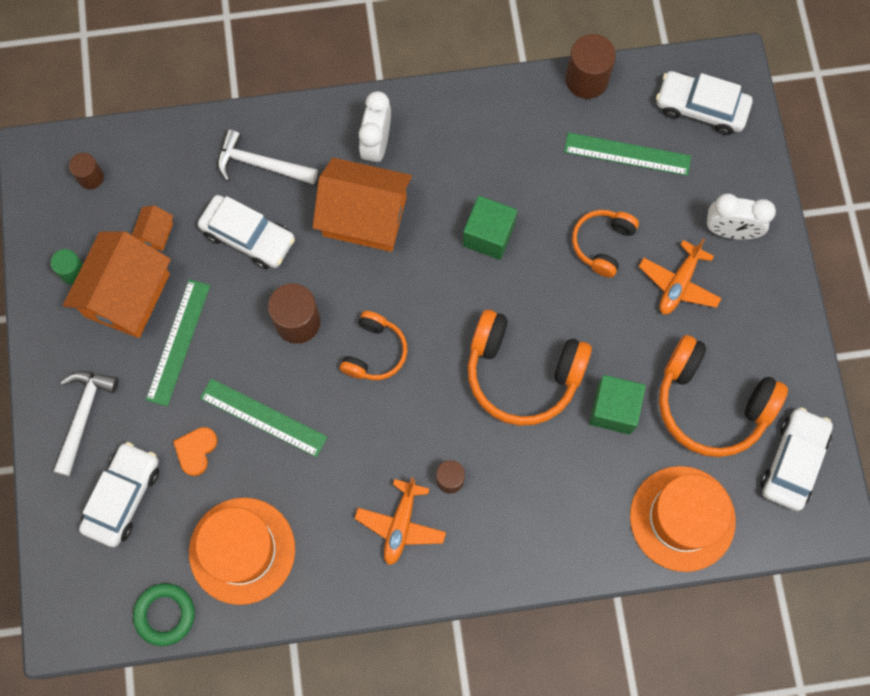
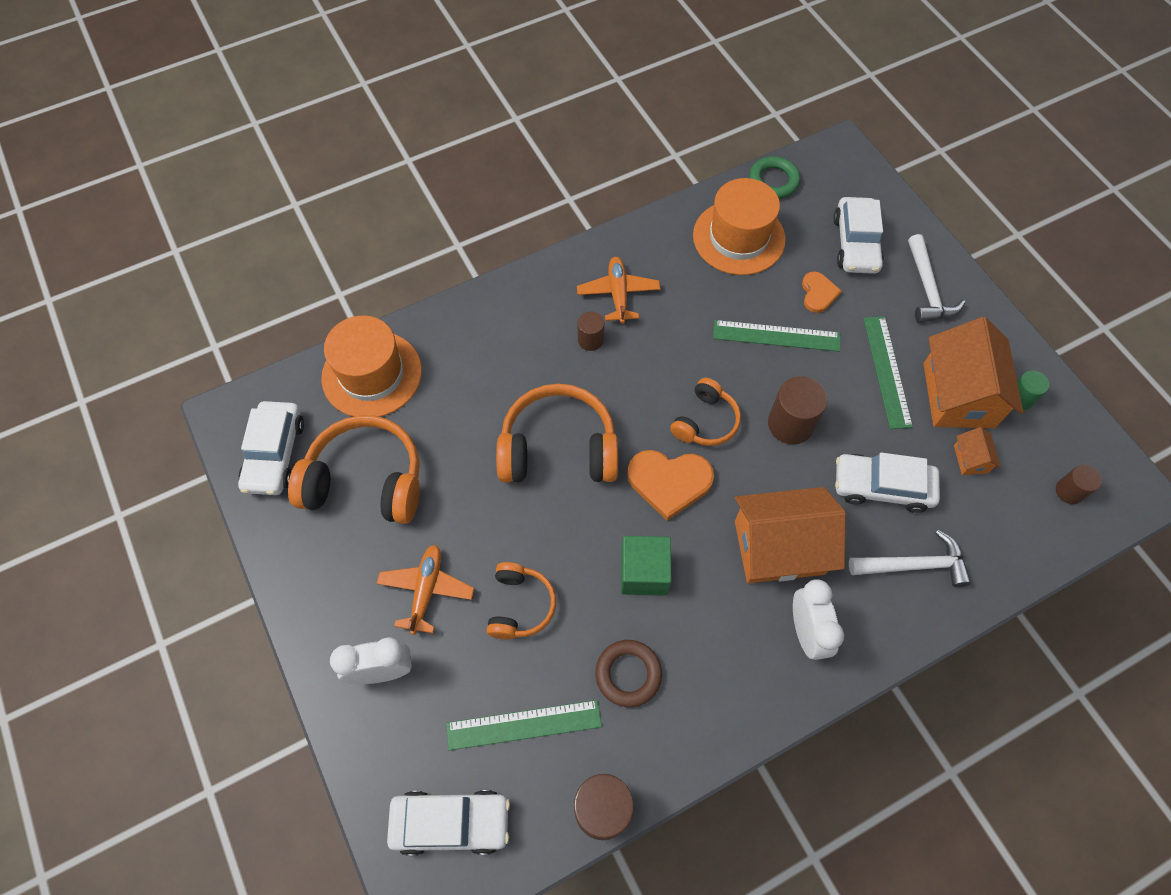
camera: 160 degrees right, 10 degrees down
orange headphones [340,311,407,380] -> orange headphones turned 150 degrees counterclockwise [670,378,741,446]
green cube [589,375,646,435] -> none
none -> brown ring [595,640,662,707]
none -> orange heart [627,450,714,521]

